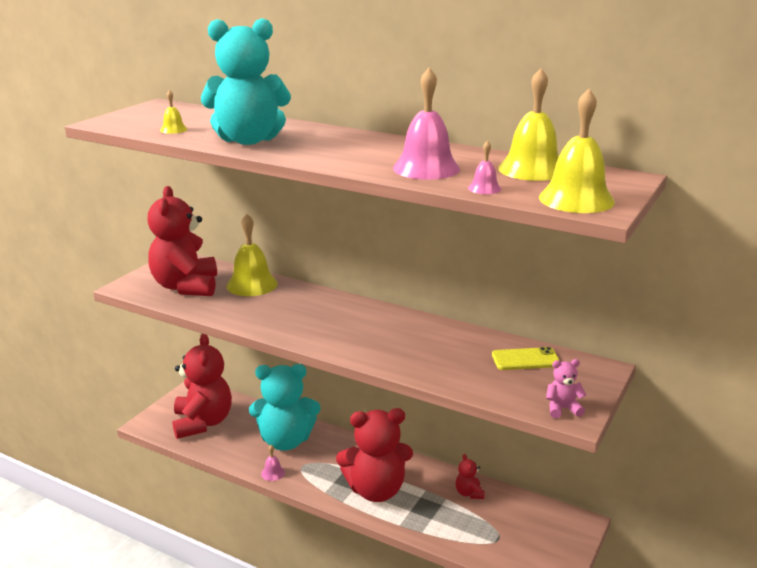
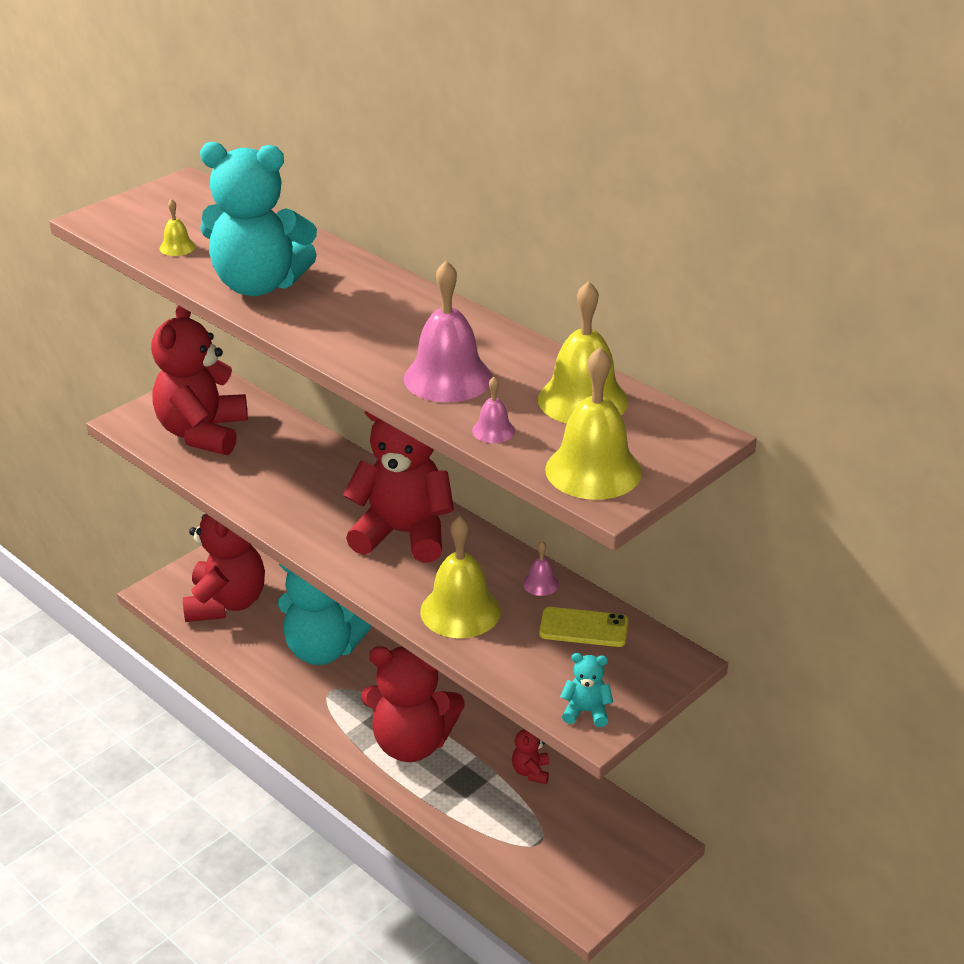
camera: 15 degrees right, 10 degrees up
yellow bell [226,214,278,296] -> yellow bell moved to [420,516,501,638]
pink bell [261,445,285,481] -> pink bell moved to [523,541,559,596]
pink teddy bear [546,359,586,418] -> turquoise teddy bear [560,653,613,727]
none -> red teddy bear [343,411,454,563]

